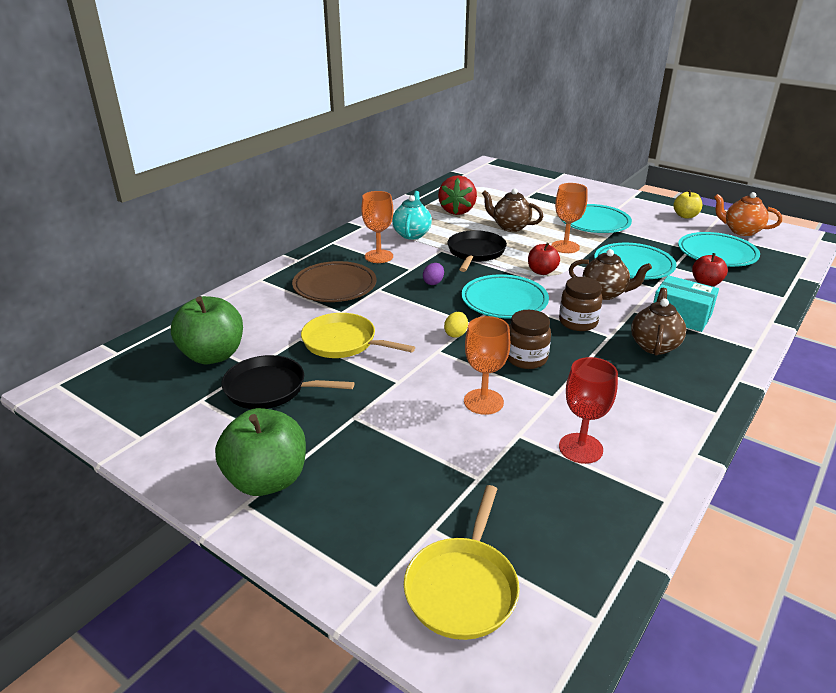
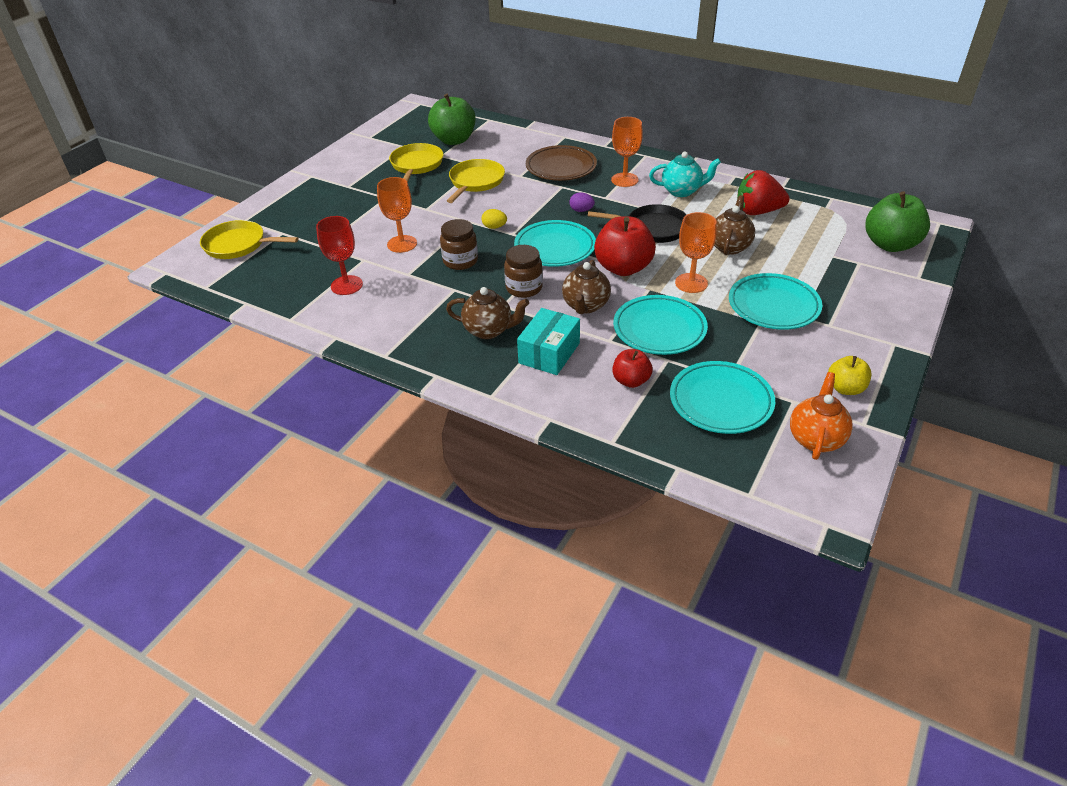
camera: 85 degrees right, 10 degrees up
green apple [215,408,306,496] -> green apple moved to [866,191,930,252]
black pan [222,355,354,409] -> yellow pan [389,143,443,183]
red apple [528,243,560,275] -> red apple [594,216,656,276], size x1.77

